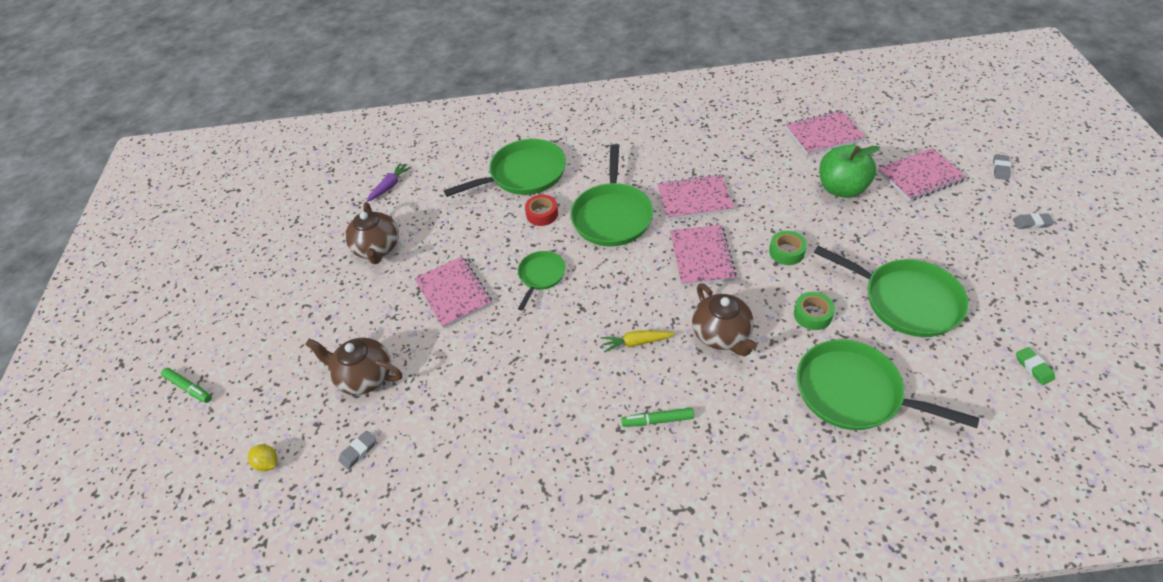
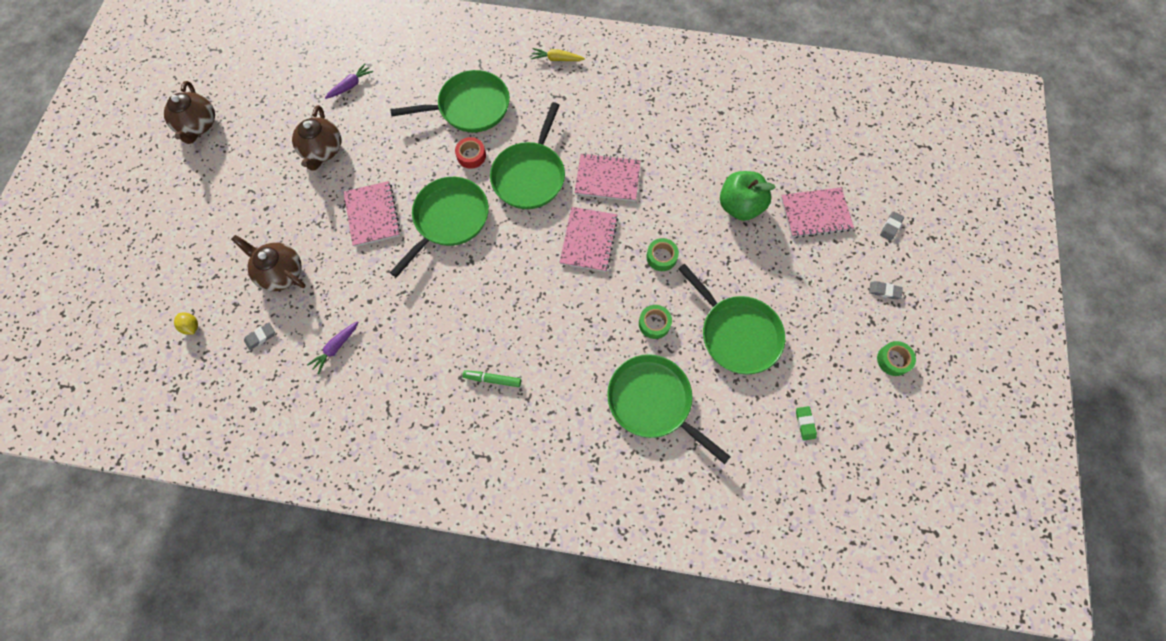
camera: 10 degrees right, 20 degrees up
green marker [161,368,212,403] -> none
green pan [518,251,566,310] -> green pan [390,177,489,278], size x1.80
yellow carrot [601,330,675,353] -> yellow carrot moved to [531,48,585,61]
brown teapot [692,283,757,356] -> brown teapot moved to [164,81,215,144]
pink notebook [786,110,866,155] -> none
none -> purple carrot [307,321,358,374]
none -> green tape [877,341,916,376]

